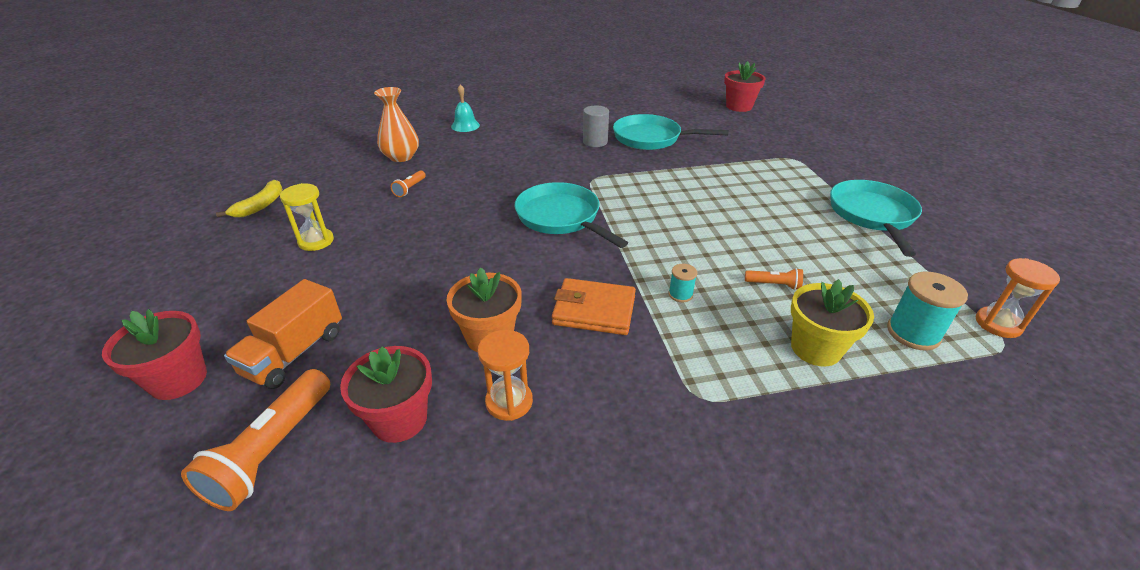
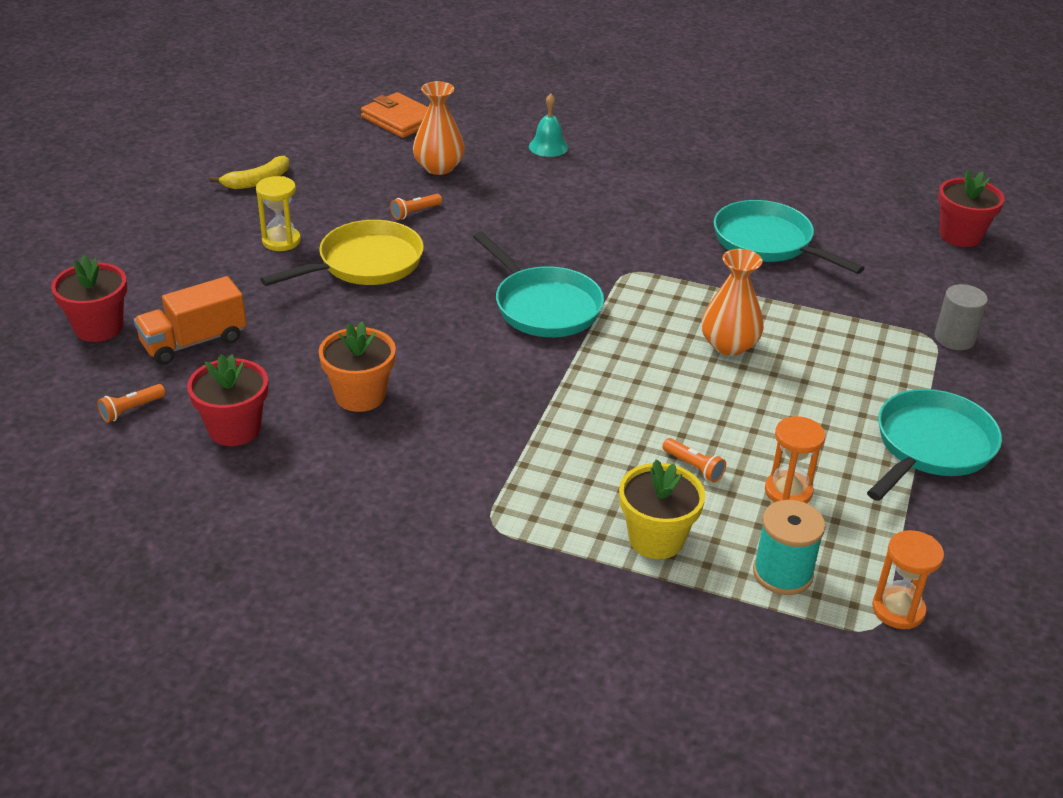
camera: 30 degrees right, 0 degrees up
orange flashlight [181,369,330,511] -> orange flashlight [98,384,165,422], size x0.49
orange hourglass [478,330,533,421] -> orange hourglass moved to [765,416,825,503]
turquoise pan [515,182,628,248] -> turquoise pan turned 150 degrees clockwise [473,232,604,337]
orange wallet [552,278,636,335] -> orange wallet moved to [361,92,428,138]
grey cylinder [583,105,609,147] -> grey cylinder moved to [935,284,988,350]
turquoise spool [668,264,697,302] -> none
none -> yellow pan [260,220,424,286]
none -> orange vase [702,249,764,356]

